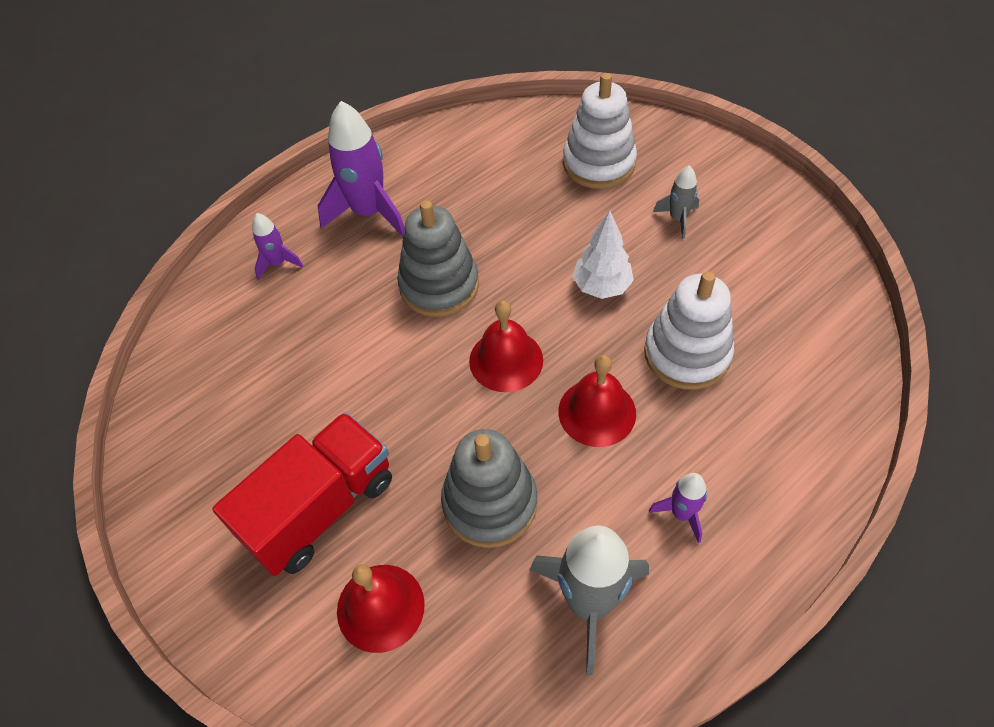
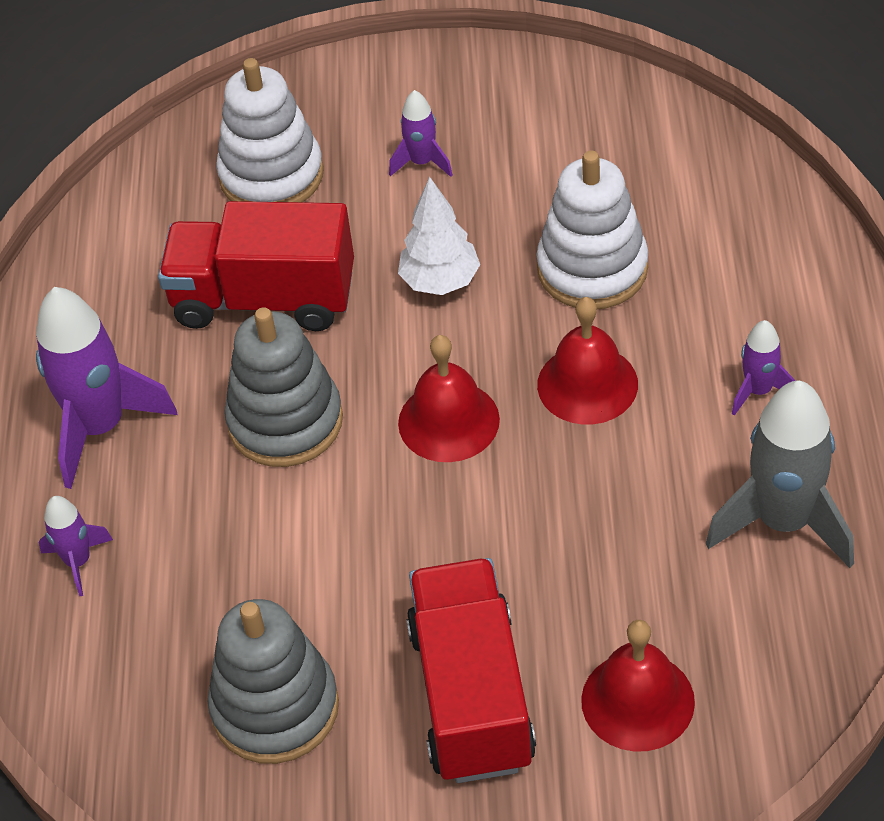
camera: 50 degrees left, 5 degrees down
grey stacking toy [441,429,537,548] -> grey stacking toy moved to [208,599,339,764]
grey rocket [653,166,699,239] -> purple rocket [389,90,453,177]
none -> red truck [158,201,354,331]

